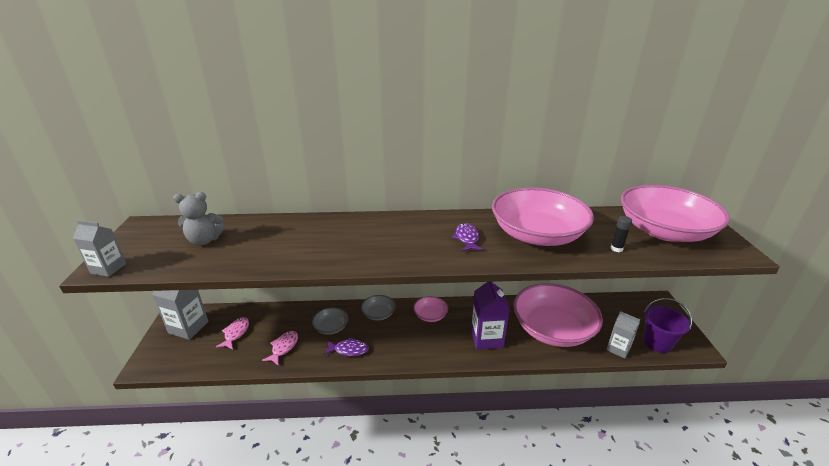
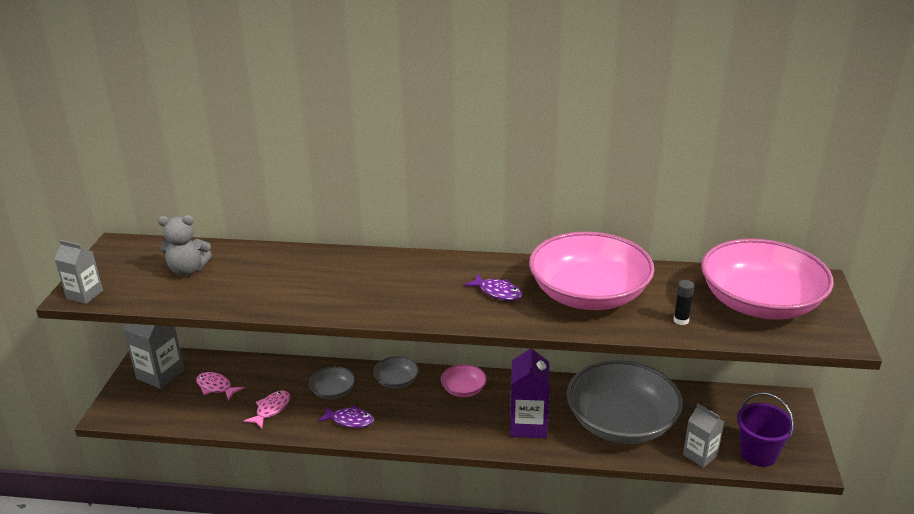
camera: 10 degrees right, 0 degrees up
pink fish [216,317,249,349] -> pink fish turned 75 degrees counterclockwise [196,372,245,401]
purple fish [452,223,483,251] -> purple fish turned 120 degrees clockwise [464,274,523,301]
pink bowl [513,283,603,347] -> grey bowl [567,360,683,444]

